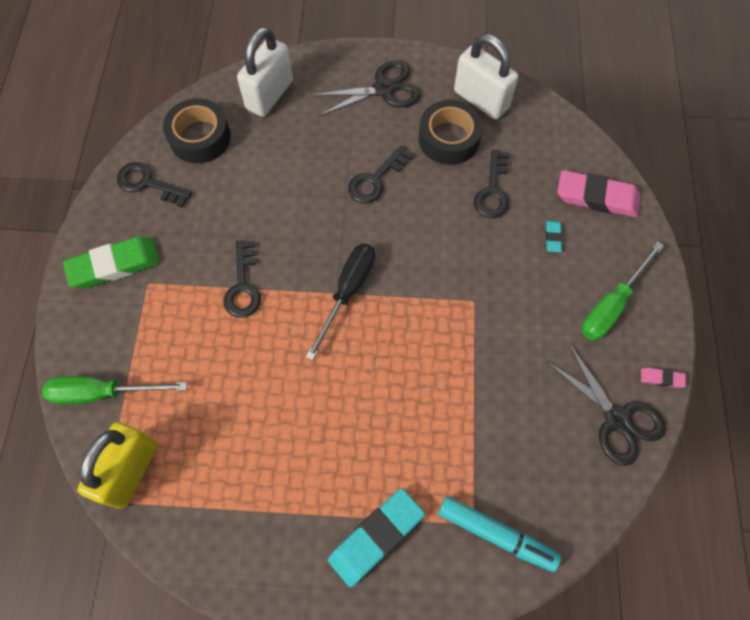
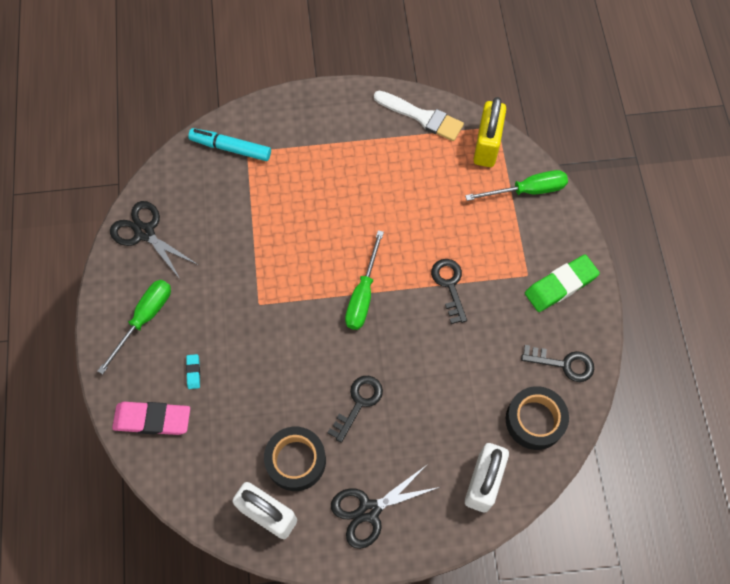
camera: 170 degrees right, 0 degrees up
black screwdriver [306,244,375,360] -> green screwdriver [345,230,384,330]
turquoise eraser [328,488,425,587] -> none
black key [474,150,510,218] -> none
pink eraser [641,367,686,388] -> none
none -> white brush [374,91,464,141]

